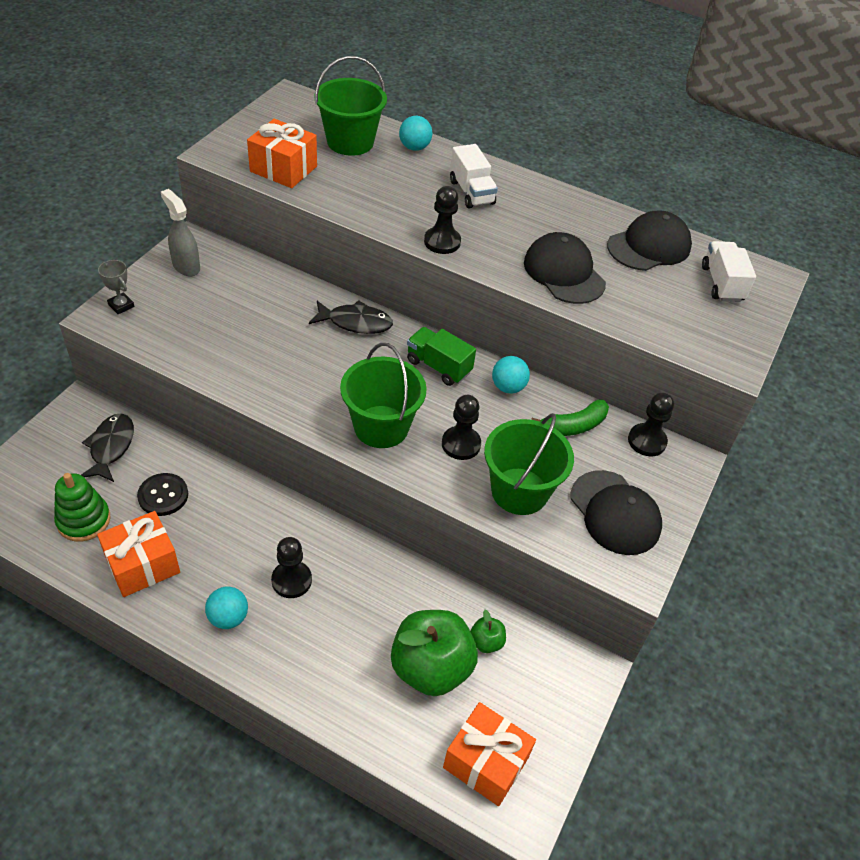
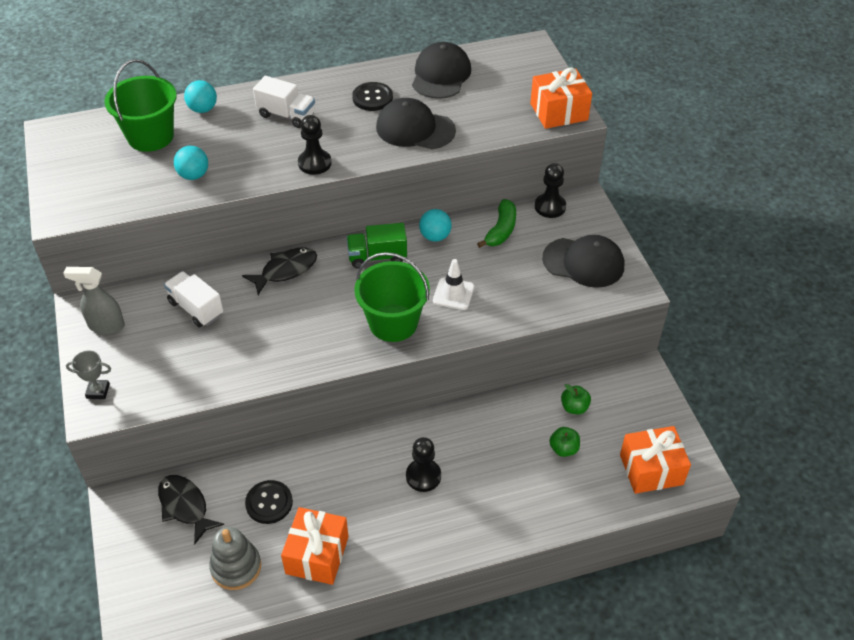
camera: 40 degrees left, 0 degrees up
green stacking toy [54,473,111,542] -> grey stacking toy [209,527,261,590]
turquoise ball [205,587,248,629] -> turquoise ball moved to [174,146,208,180]
orange gift [247,119,317,188] -> orange gift moved to [530,67,592,129]
green apple [391,610,478,696] -> green apple [549,427,580,457], size x0.44
black pawn [442,395,481,460] -> white traffic cone [433,259,474,310]
green bucket [484,413,574,515] -> none
white truck [702,241,756,302] -> white truck moved to [164,271,223,327]
none -> black button [352,82,393,111]

